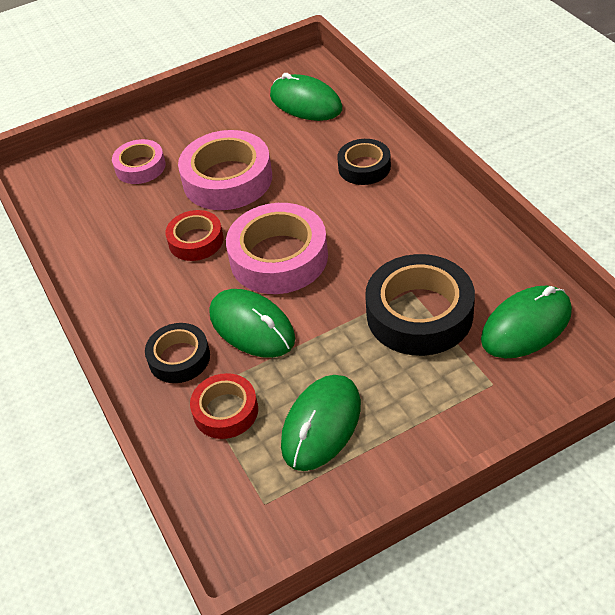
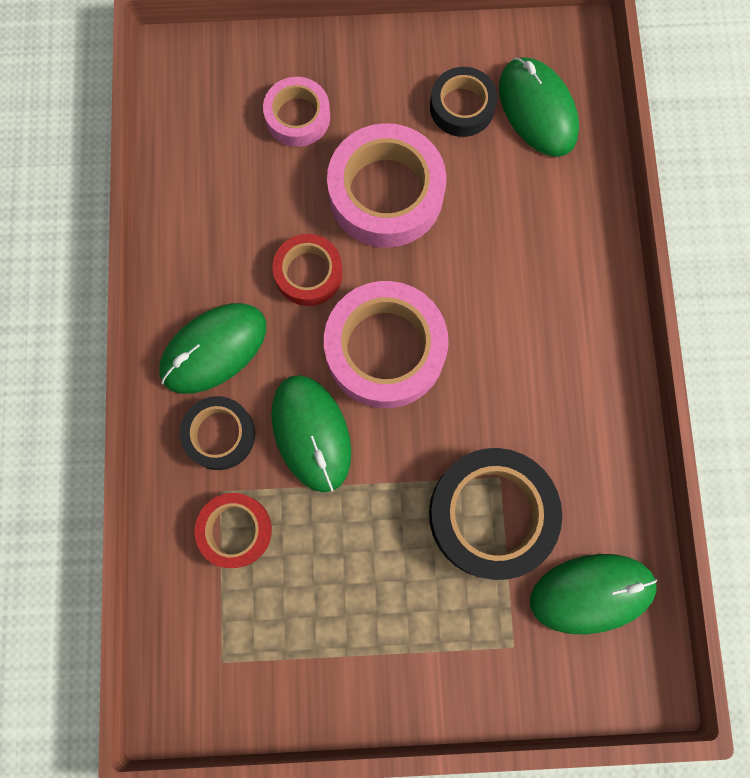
camera: 20 degrees right, 30 degrees up
green mouse [281,375,361,471] -> green mouse moved to [159,303,266,394]
black tape [337,139,391,185] -> black tape moved to [430,67,497,137]

